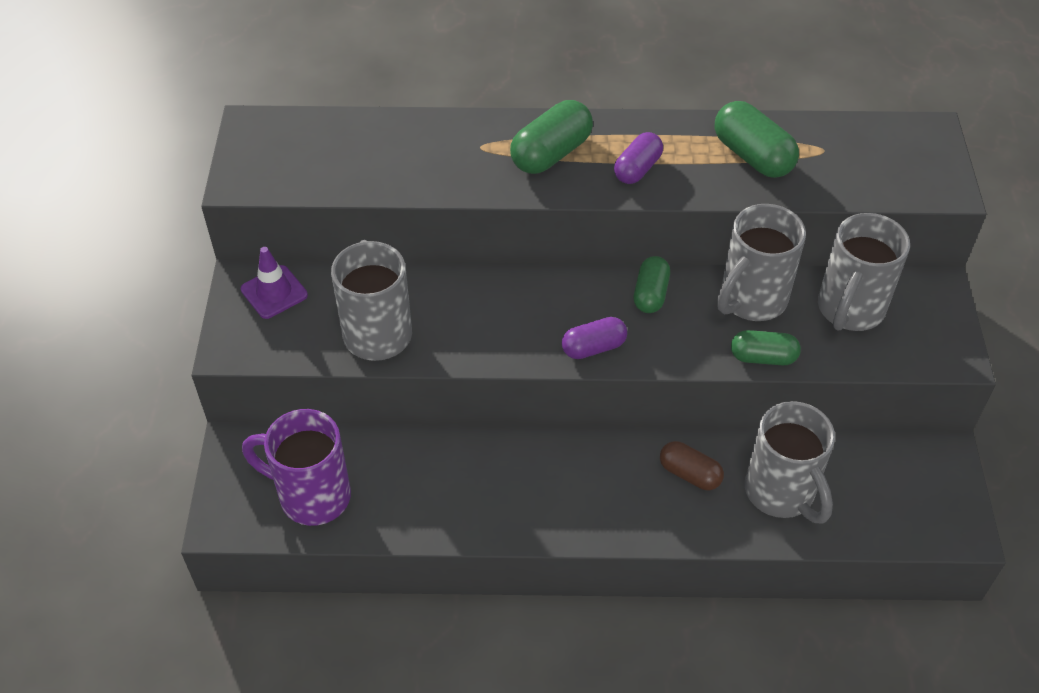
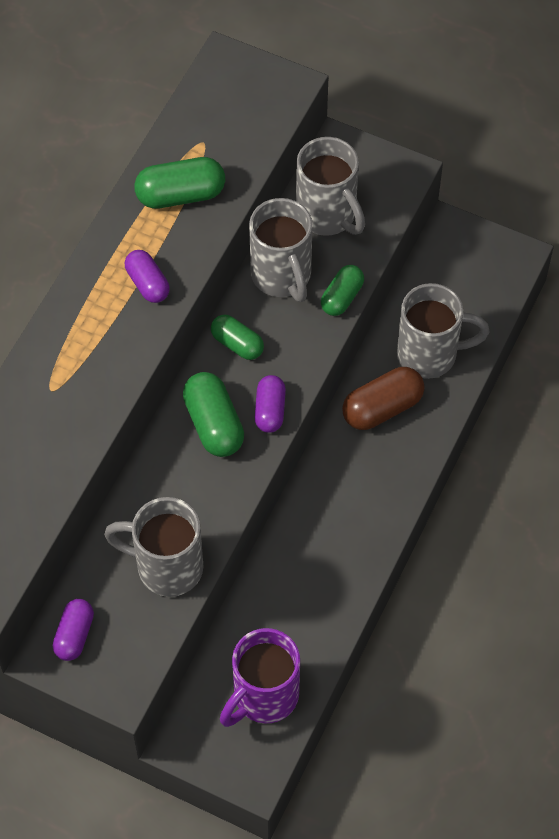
camera: 65 degrees left, 10 degrees up
purple traffic cone [241,247,308,319] -> purple capsule [53,599,94,661]
green capsule [510,100,593,174] -> green capsule moved to [183,372,244,457]
brown capsule [660,441,724,490] -> brown capsule [342,367,425,430], size x1.51

